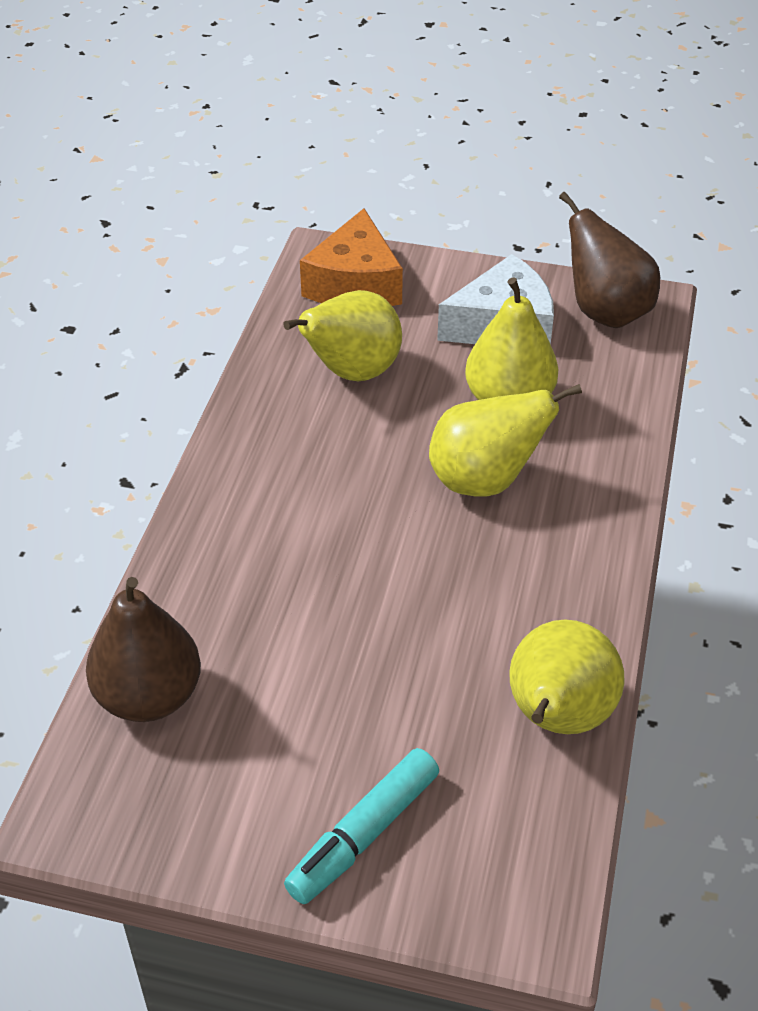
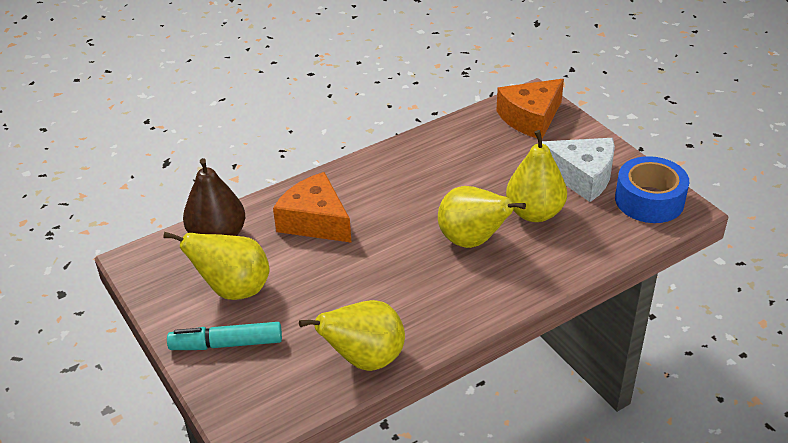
camera: 45 degrees right, 5 degrees down
yellow pear [283,290,402,381] -> yellow pear moved to [163,232,270,300]
brown pear [559,192,660,328] -> blue tape [615,156,689,223]
none -> orange cheese [273,172,352,243]

